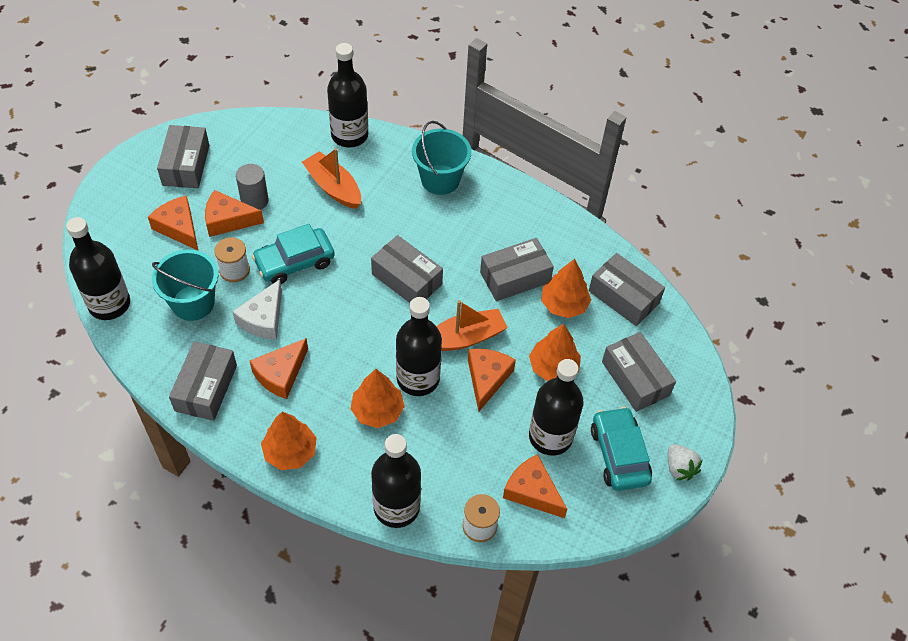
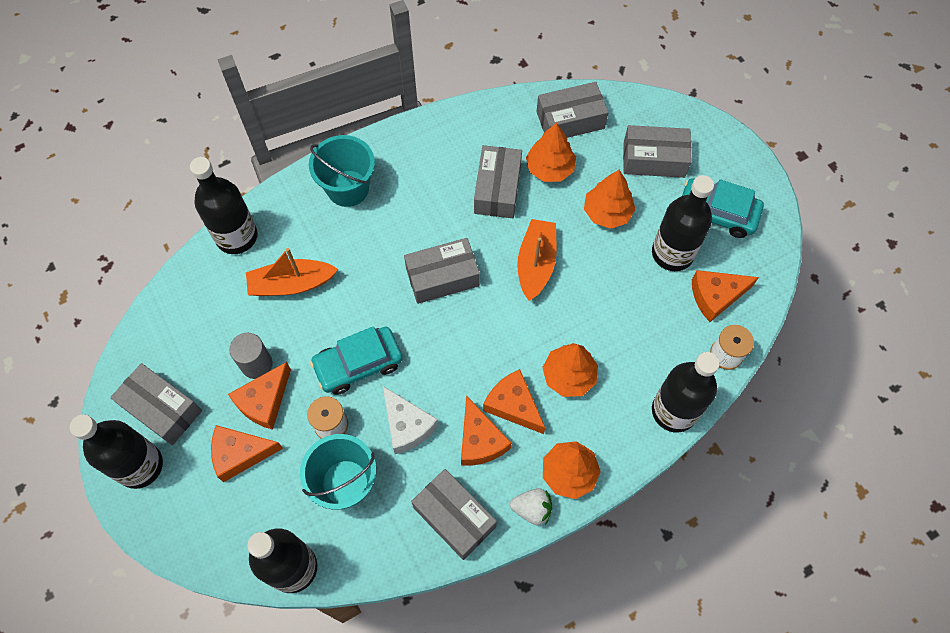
camera: 55 degrees left, 10 degrees up
turquoise car [252,224,335,284] -> turquoise car turned 60 degrees clockwise [310,326,403,395]
black bottle [396,297,442,396] -> black bottle moved to [70,414,163,489]
orange cheese [468,349,516,412] -> orange cheese moved to [483,369,545,434]
white strawberry [668,444,703,481] -> white strawberry moved to [510,488,552,525]

